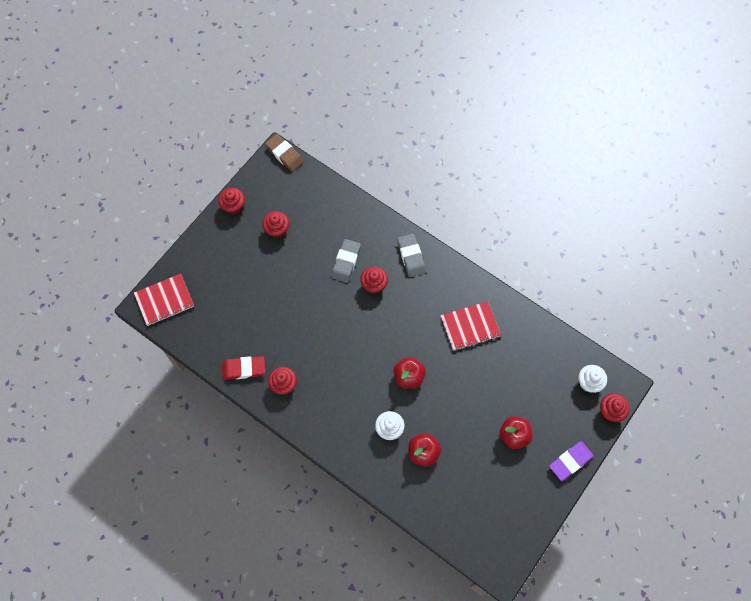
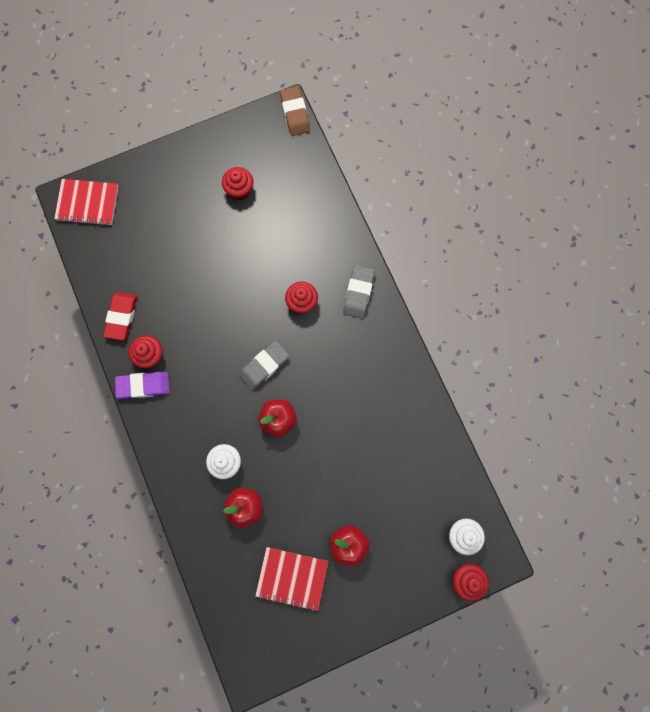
camera: 30 degrees right, 10 degrees up
red cupcake [218,188,245,215] -> none
red eraser [222,356,265,380] -> red eraser turned 75 degrees clockwise [103,292,137,340]
grey eraser [331,239,361,283] -> grey eraser moved to [239,341,289,390]
red notebook [440,301,501,351] -> red notebook moved to [255,547,329,611]
purple eraser [549,441,593,481] -> purple eraser moved to [115,372,170,399]

